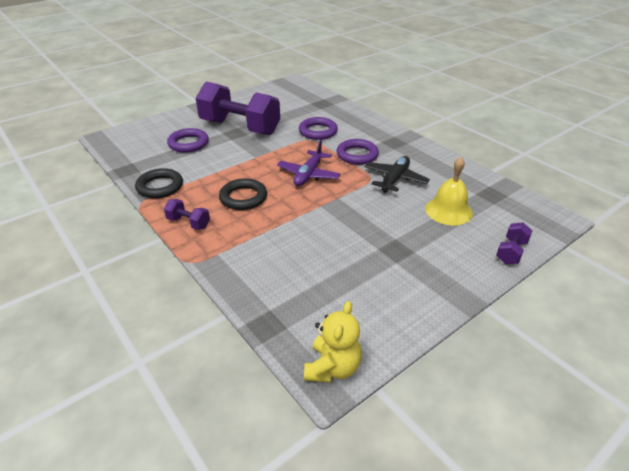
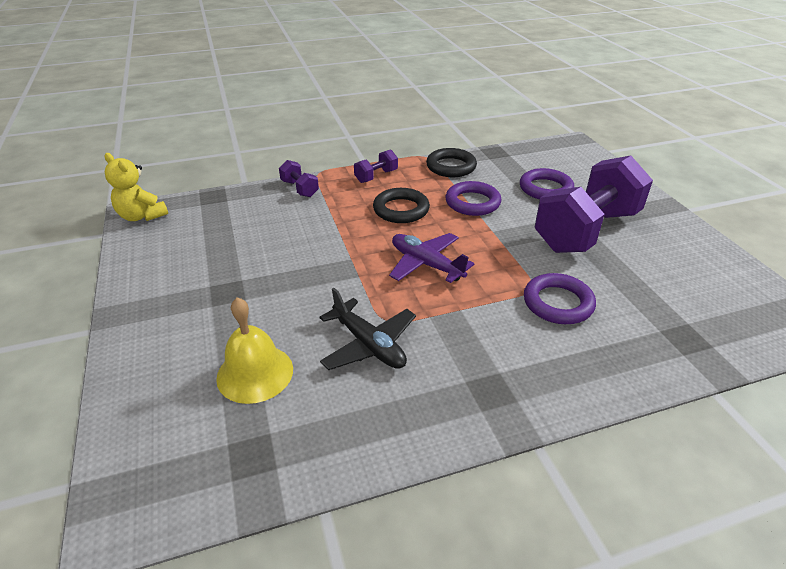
camera: 110 degrees right, 0 degrees up
purple ring [336,139,379,165] -> purple ring moved to [446,181,501,216]
purple dumbbell [496,222,532,264] -> purple dumbbell moved to [279,160,319,197]

